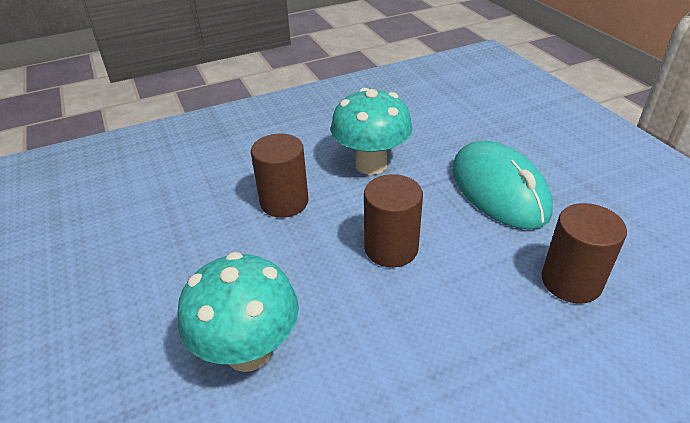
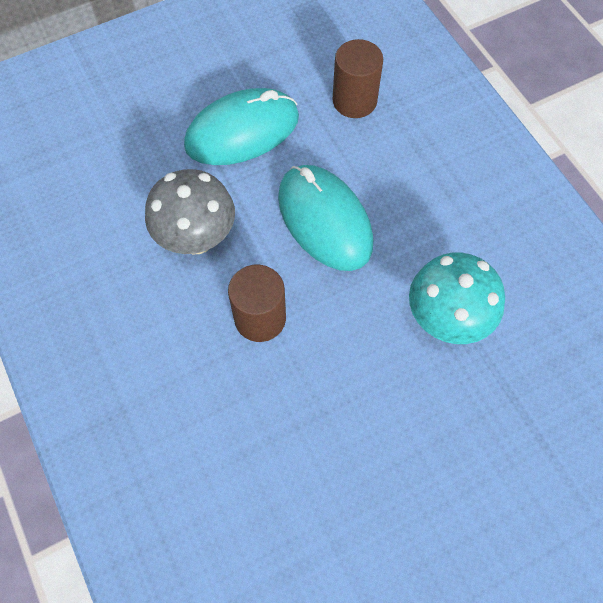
camera: 95 degrees left, 25 degrees up
turquoise mushroom [331,88,413,175] -> grey mushroom [145,169,235,254]
brown cylinder [364,174,423,267] -> turquoise mouse [278,165,373,271]

